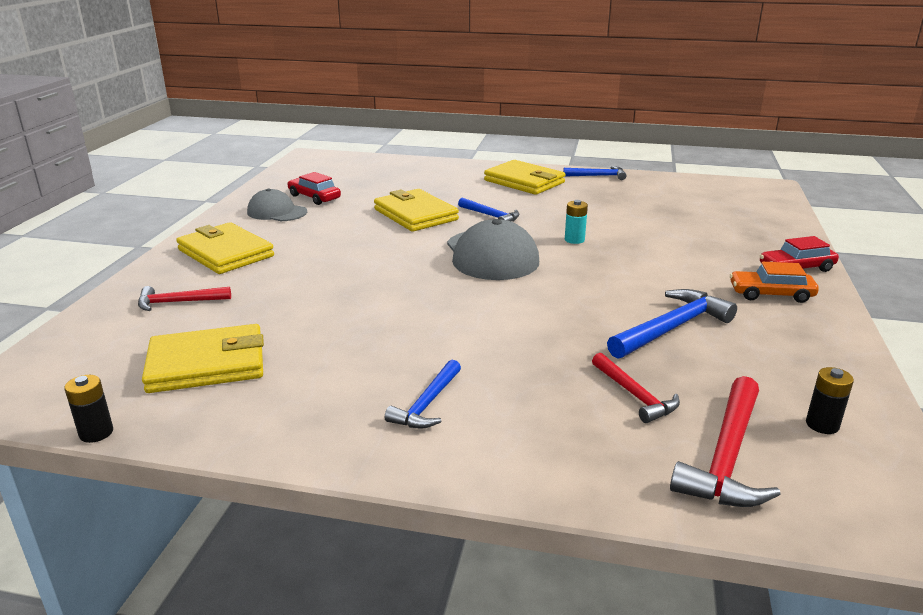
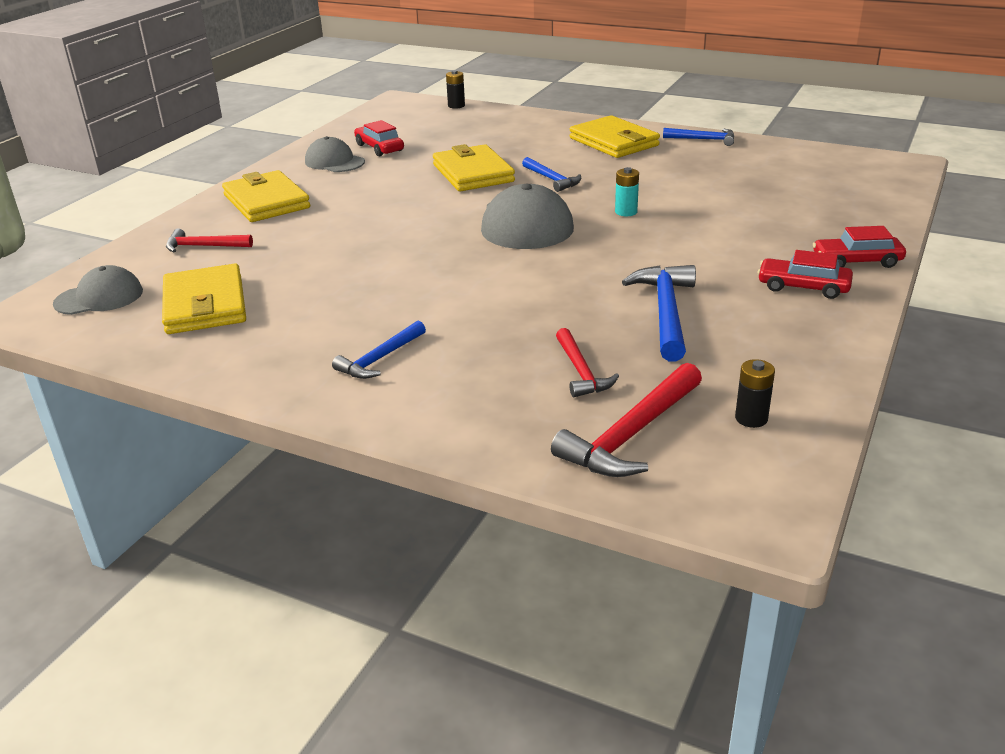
camera: 15 degrees right, 5 degrees up
black battery [64,375,113,443] -> black battery moved to [446,70,465,109]
yellow wallet [142,324,264,393] -> yellow wallet turned 75 degrees clockwise [162,264,246,334]
blue hammer [607,289,737,359] -> blue hammer turned 60 degrees counterclockwise [622,265,696,361]
orange car [730,262,819,303] -> red car [758,250,853,299]
none -> grey cap [53,265,143,315]

